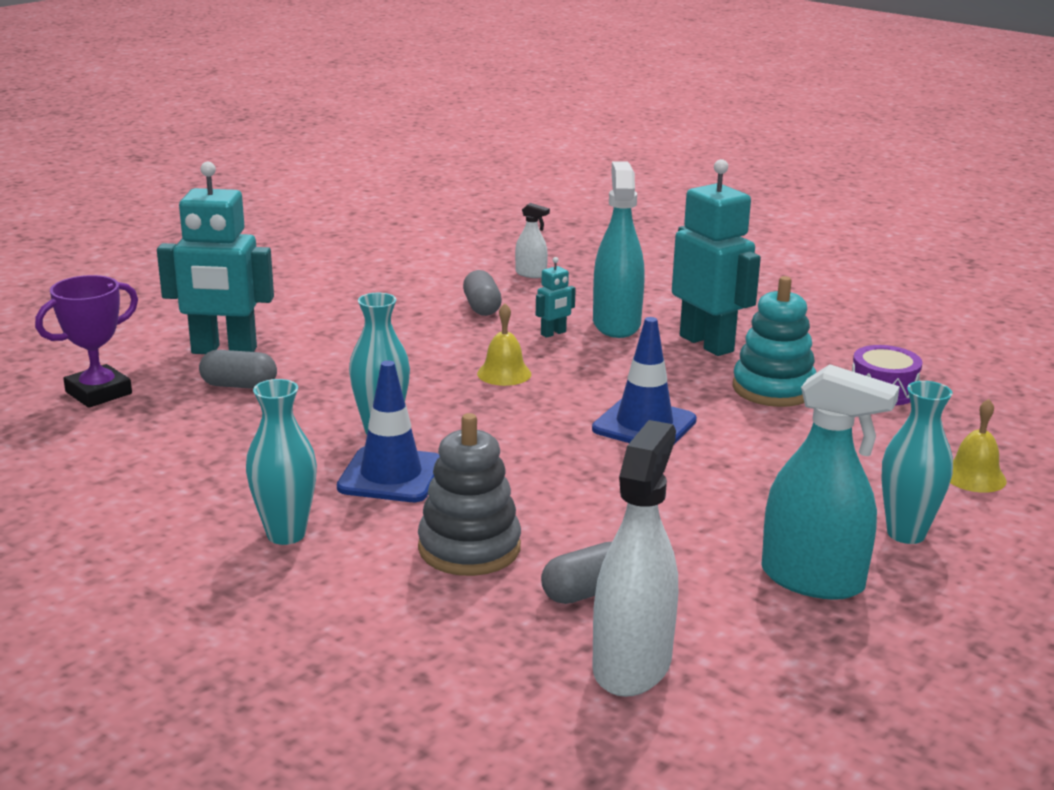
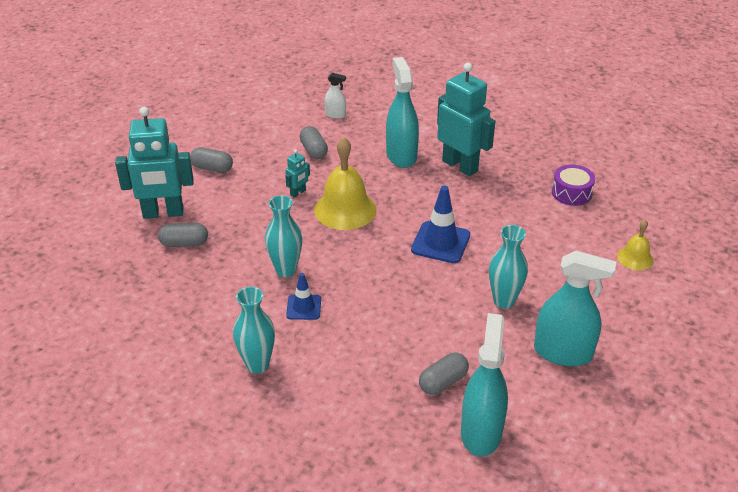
camera: 10 degrees left, 15 degrees up
purple trophy [35,275,138,408] -> none
blue traffic cone [337,360,440,502] -> blue traffic cone [286,273,321,320], size x0.61
grey stacking toy [418,413,521,576] -> none
yellow bell [477,303,531,386] -> yellow bell [314,137,376,230], size x1.85
turquoise robot [536,257,576,338] -> turquoise robot moved to [285,149,310,198]
white spray bottle [592,420,678,697] -> turquoise spray bottle [461,313,508,456]
turquoise stacking toy [733,276,816,407] -> none
turquoise vase [881,381,953,544] -> turquoise vase moved to [489,225,528,309]
none -> grey capsule [190,147,233,173]

